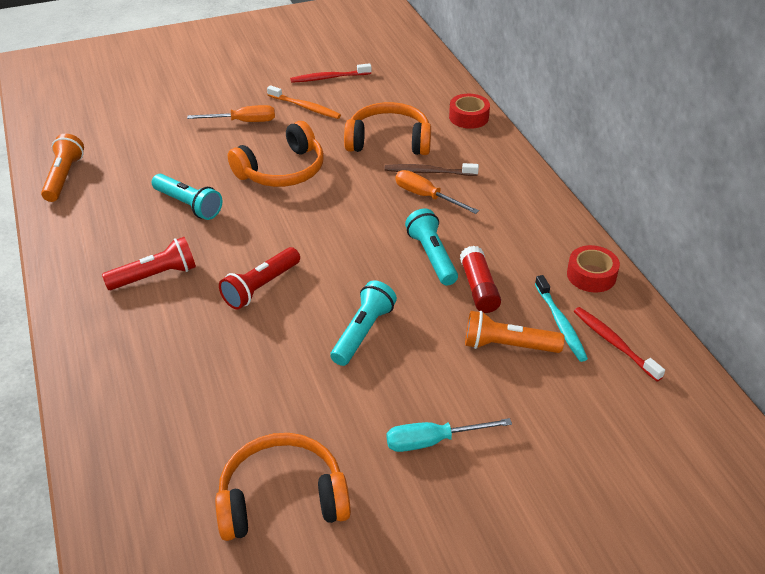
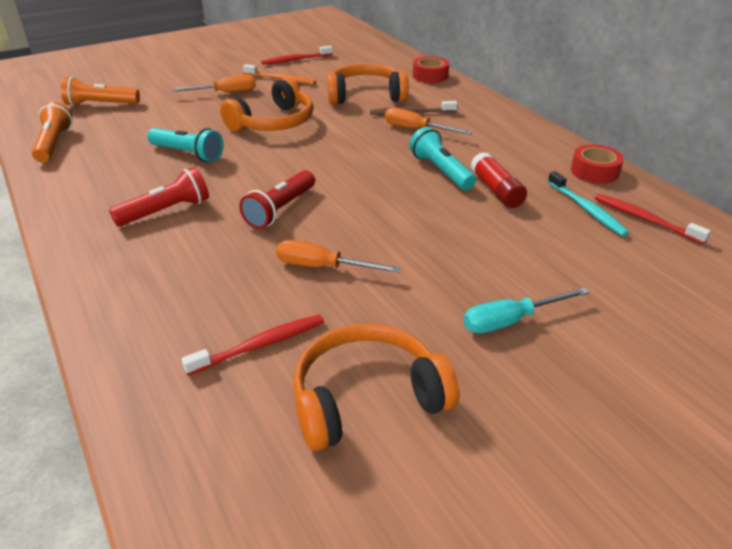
camera: 10 degrees left, 5 degrees down
turquoise flashlight [330,280,397,366] -> none
orange flashlight [465,311,564,353] -> orange flashlight moved to [61,77,140,106]
none -> red toothbrush [181,314,324,376]
none -> orange screwdriver [276,240,401,273]

